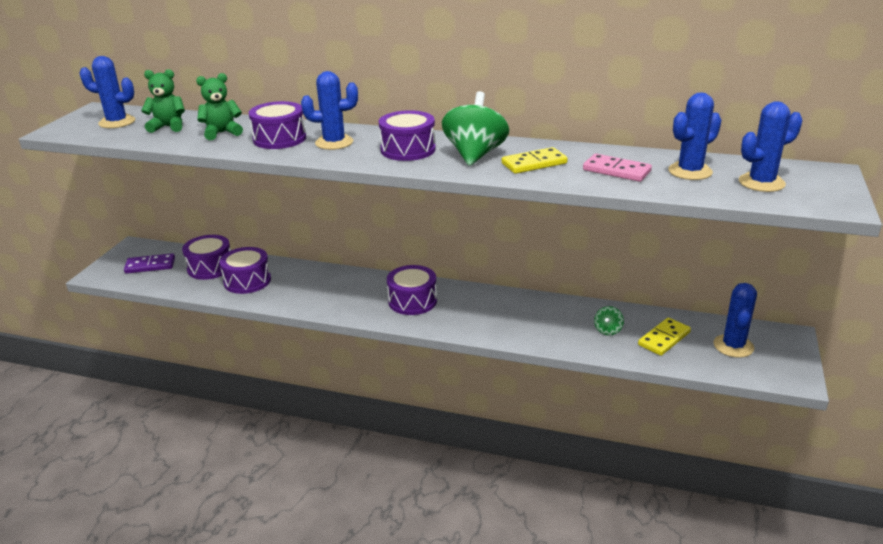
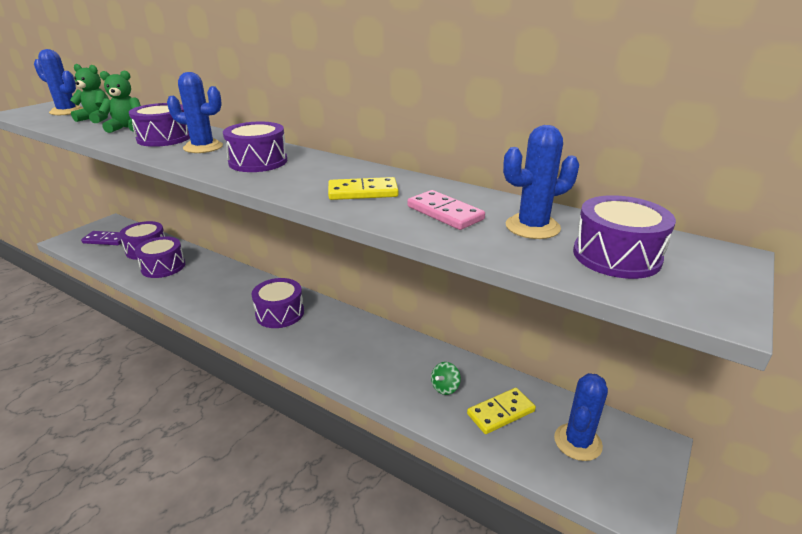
camera: 15 degrees right, 0 degrees up
green spinning top [442,91,509,166] -> none
blue cactus [739,101,803,192] -> purple drum [573,195,676,279]

